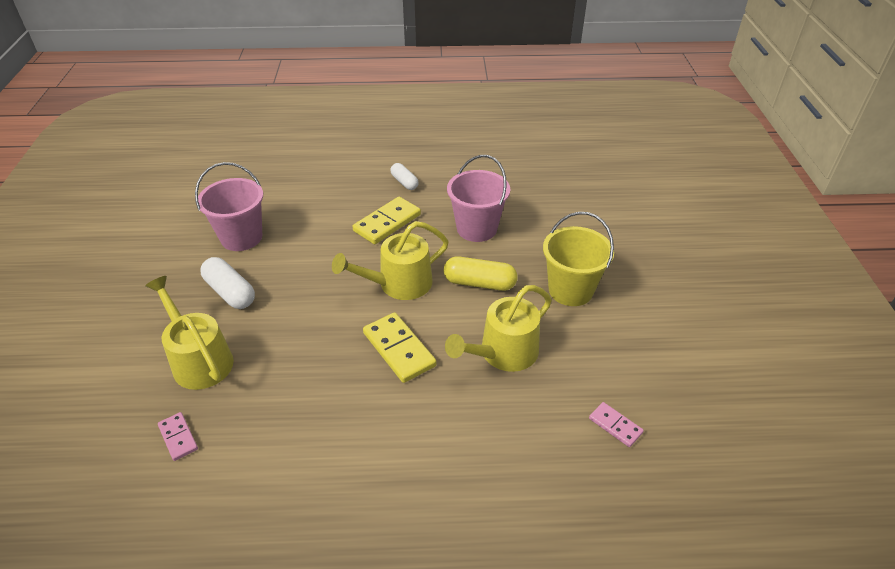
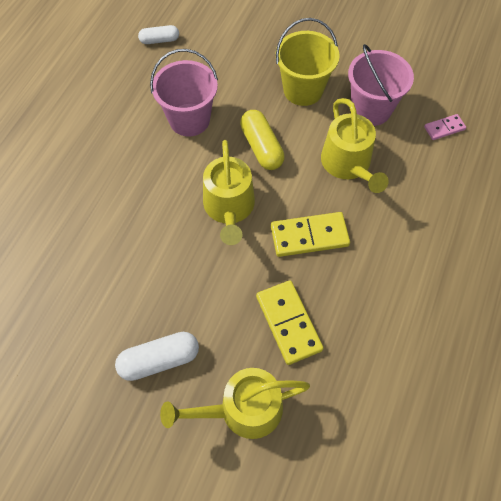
camera: 65 degrees left, 20 degrees up
pink domino [158,412,198,461] -> none
pink bucket [195,162,263,251] -> pink bucket moved to [348,44,414,126]
yellow domino [353,197,421,244] -> yellow domino moved to [256,280,324,365]
white capsule [390,163,419,190] -> white capsule moved to [138,25,179,44]
yellow capsule [444,256,517,291] -> yellow capsule turned 60 degrees counterclockwise [240,110,285,170]

